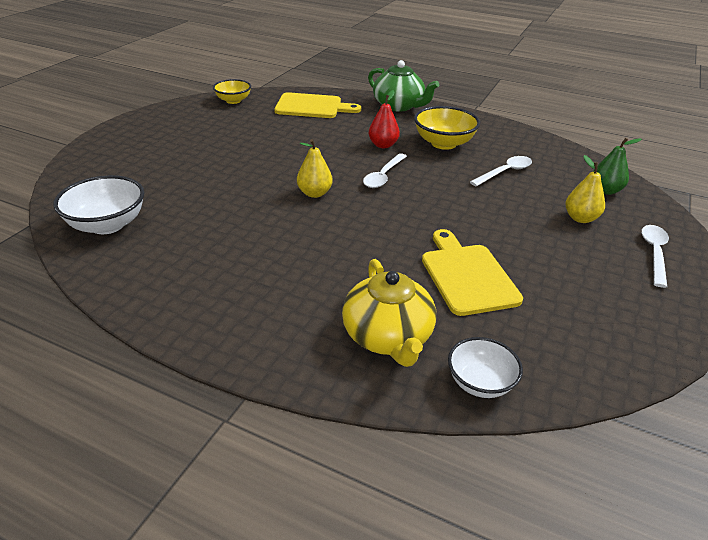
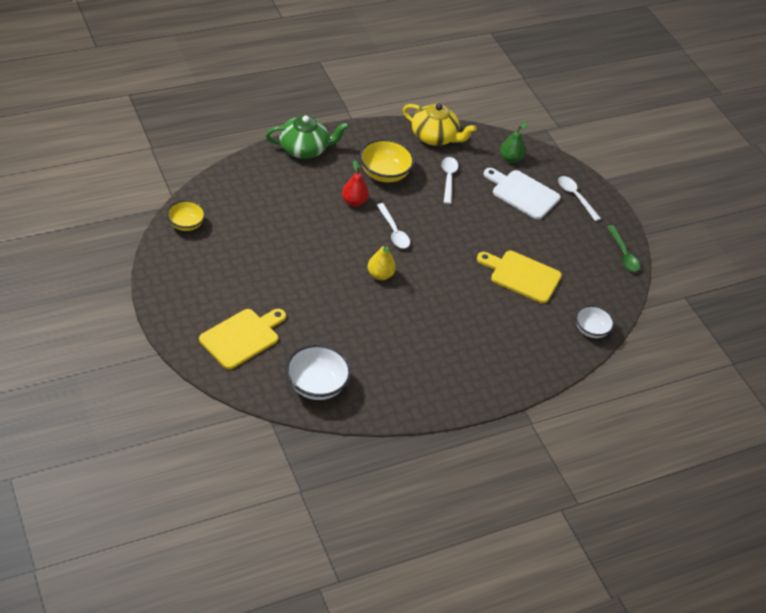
camera: 55 degrees left, 10 degrees up
yellow cutting board [274,92,361,118] -> yellow cutting board moved to [199,309,286,370]
yellow teapot [342,259,436,367] -> yellow teapot moved to [403,103,477,146]
yellow pear [565,155,605,223] -> white cutting board [484,168,561,219]
none -> green spoon [607,225,640,272]

